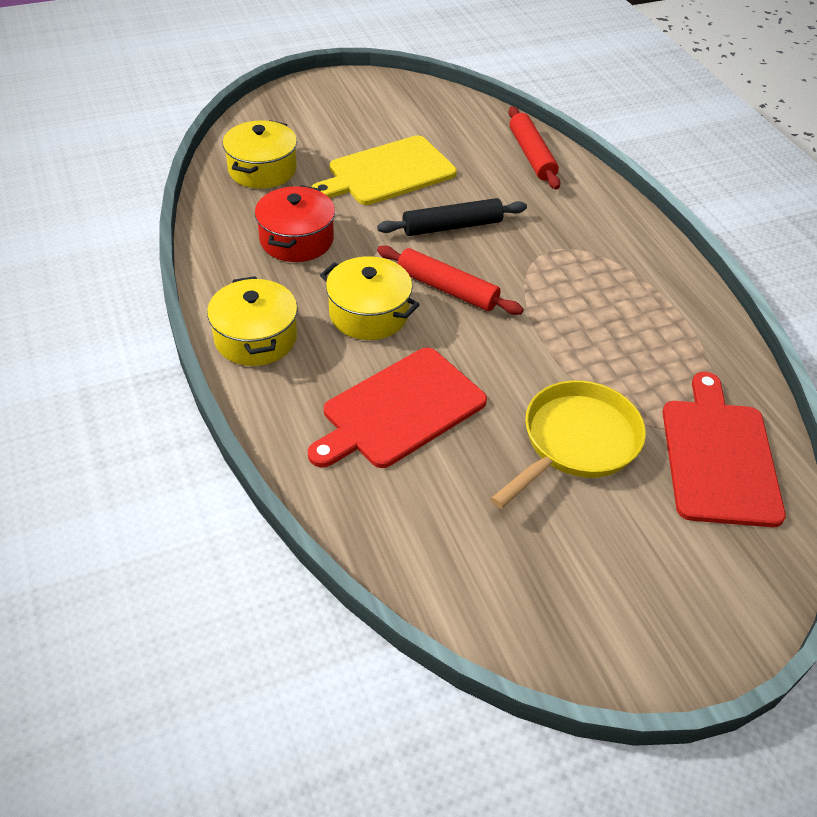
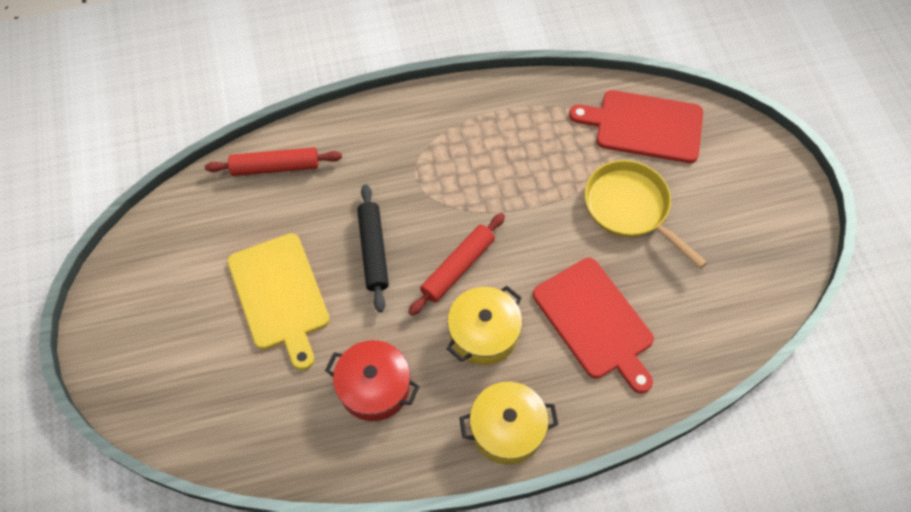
camera: 80 degrees left, 15 degrees up
yellow pot [223,120,297,189] -> none

